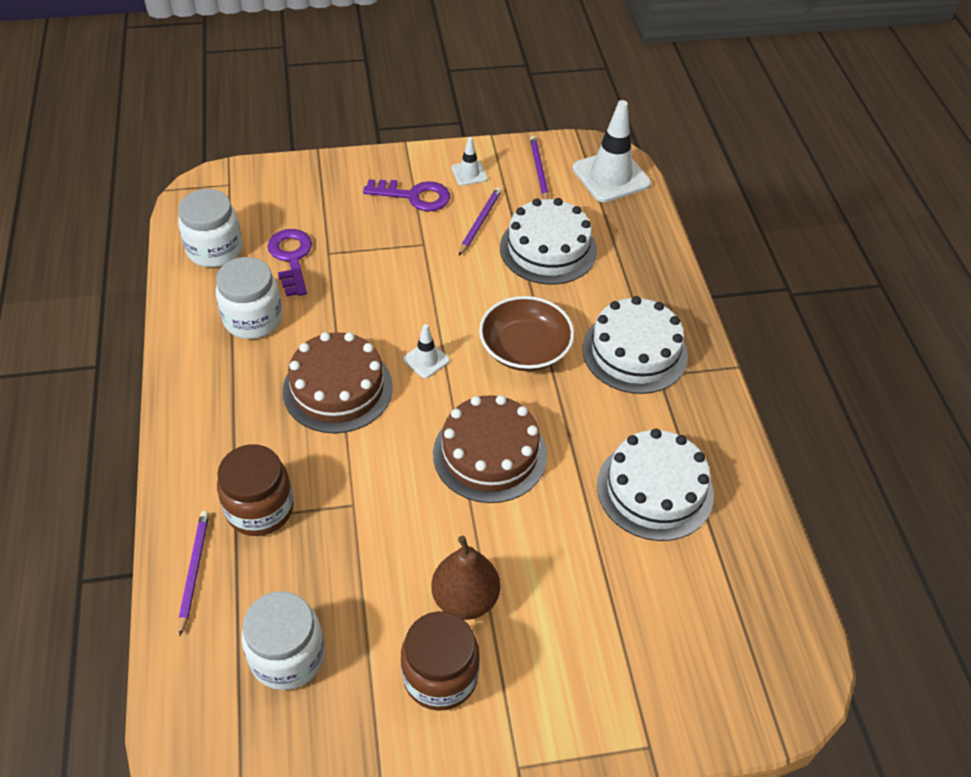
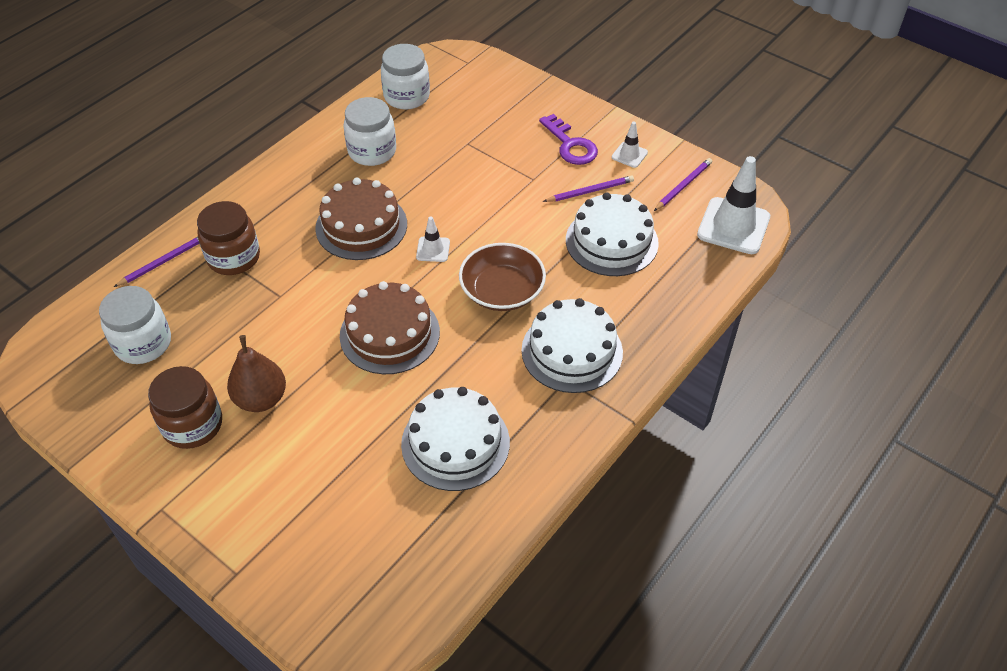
camera: 50 degrees right, 0 degrees up
purple key [268,229,312,297] -> none

